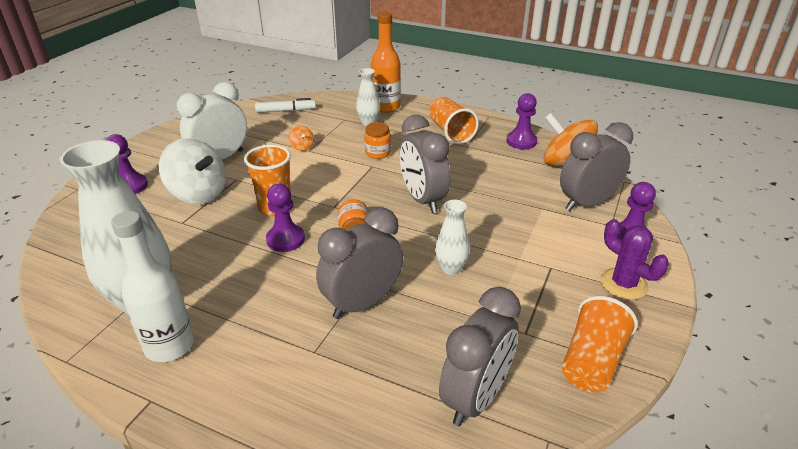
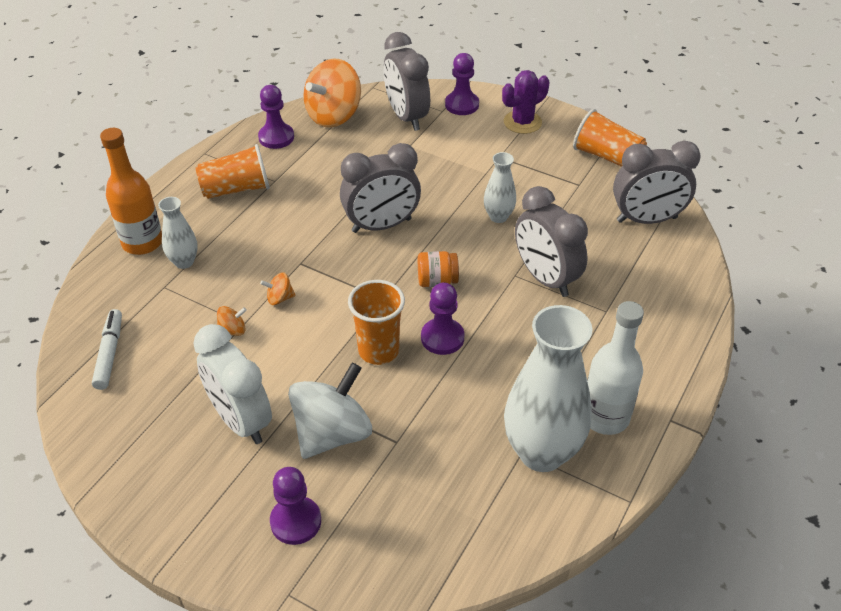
camera: 85 degrees left, 10 degrees up
orange jar [364,122,391,159] -> none
grey clock [439,287,521,426] -> grey clock turned 135 degrees clockwise [613,141,701,224]
none -> orange spinning top [260,272,296,305]

